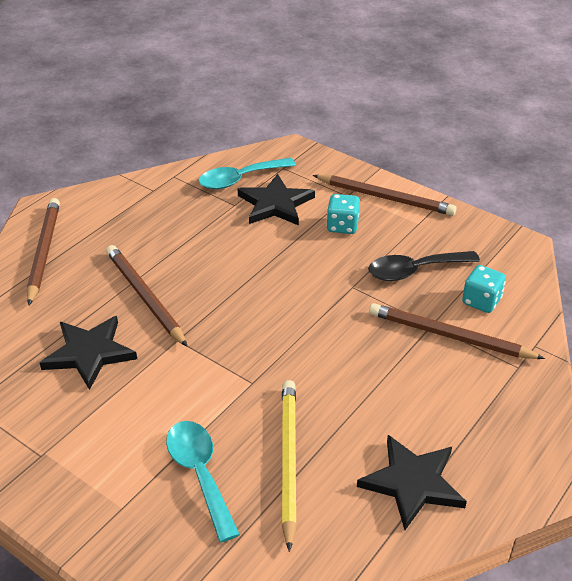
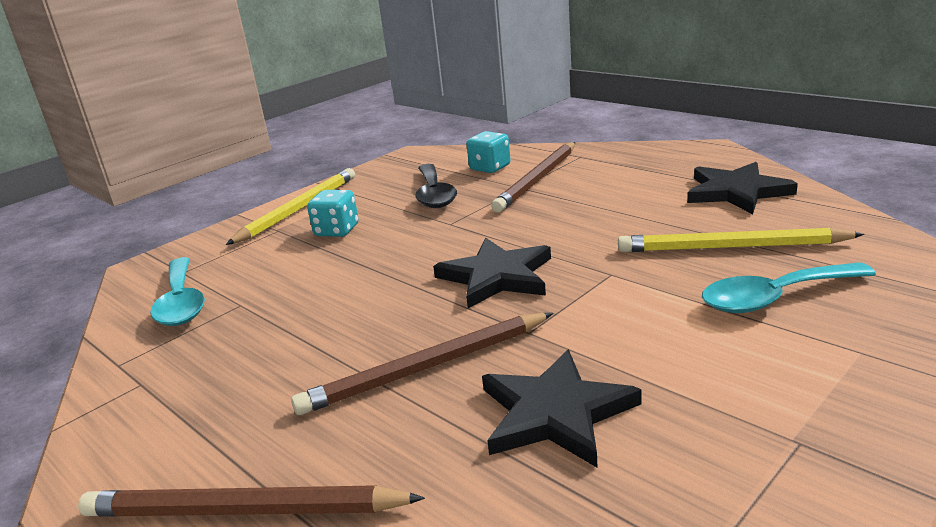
camera: 80 degrees left, 15 degrees down
black star [238,174,315,226] -> black star moved to [433,238,551,308]
brown pencil [313,175,457,216] -> yellow pencil [226,168,355,245]

